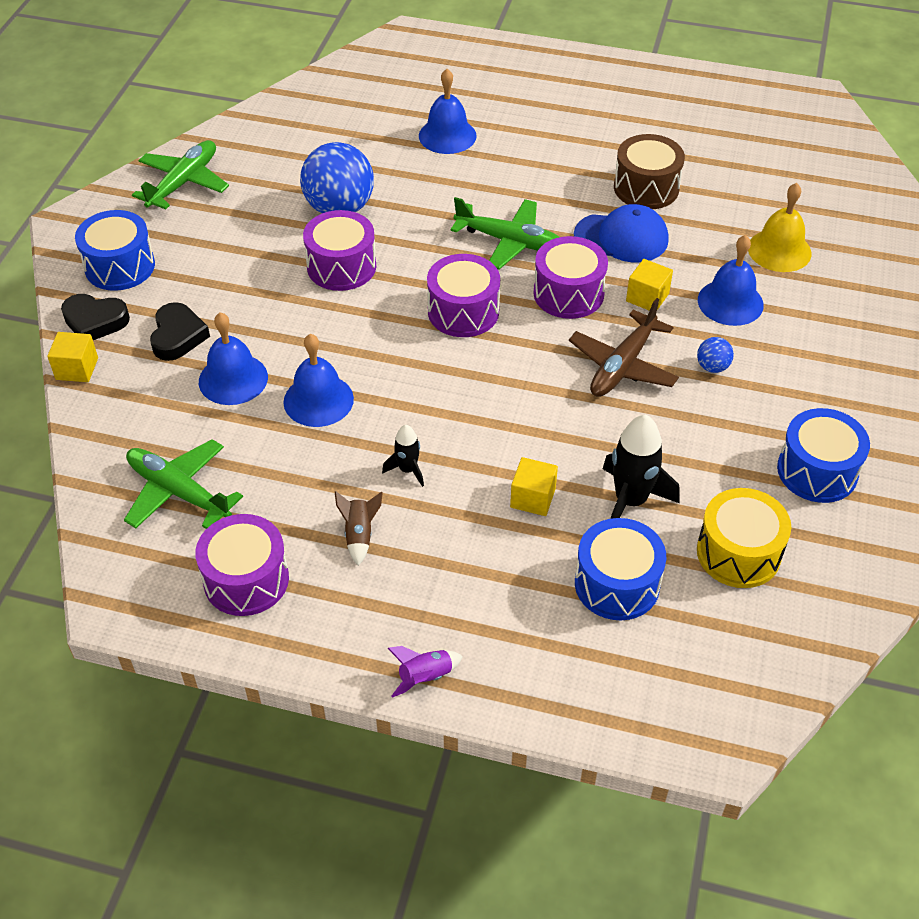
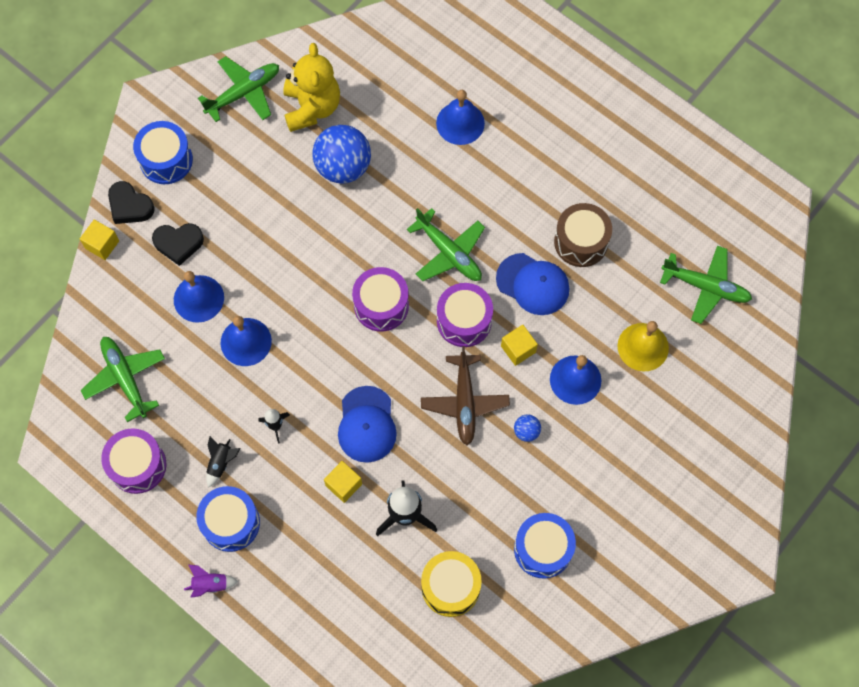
camera: 25 degrees right, 20 degrees up
black heart [150,302,210,361] -> black heart turned 60 degrees clockwise [152,223,204,266]
purple drum [303,210,376,291] -> none
brown rocket [335,491,383,566] -> black rocket [206,436,240,488]
brown plane [569,298,679,397] -> brown plane turned 60 degrees counterclockwise [421,346,510,445]
blue drum [575,518,666,620] -> blue drum moved to [196,486,260,552]
none -> yellow teddy bear [283,43,340,132]
none -> blue cap [338,386,397,463]
none -> green plane [660,246,752,324]

